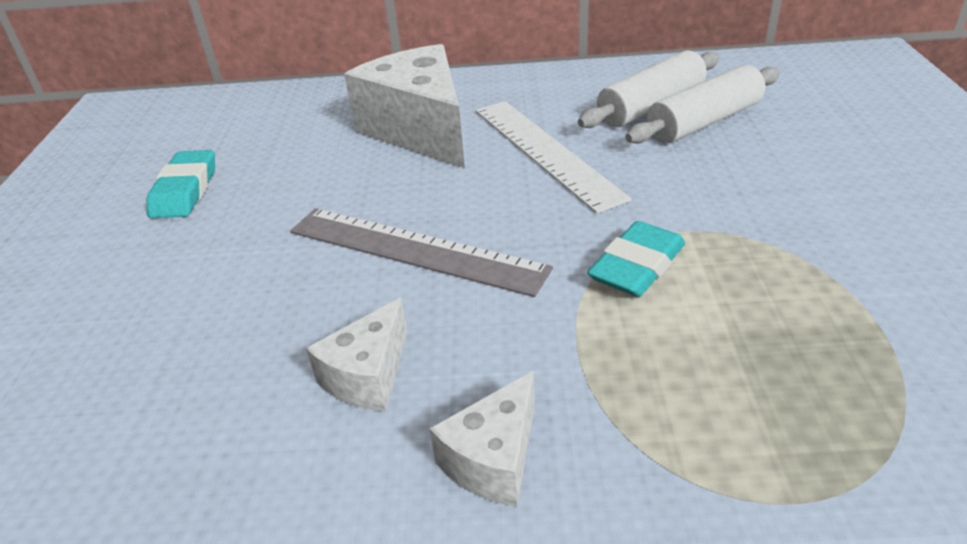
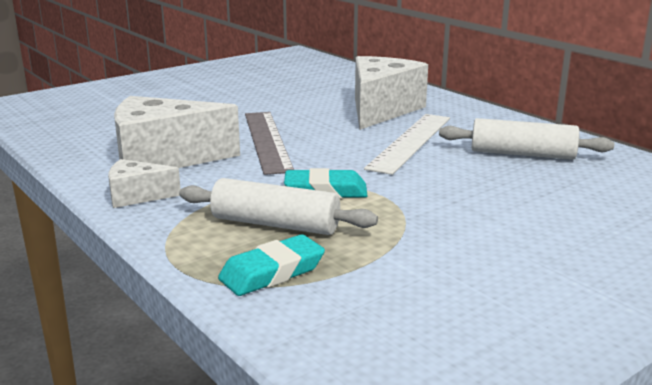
camera: 50 degrees right, 15 degrees down
turquoise eraser [147,150,215,218] -> turquoise eraser moved to [218,234,325,296]
white cheese [306,297,407,411] -> white cheese [114,96,240,168], size x1.97
white rolling pin [626,65,780,144] -> white rolling pin moved to [179,178,378,235]

